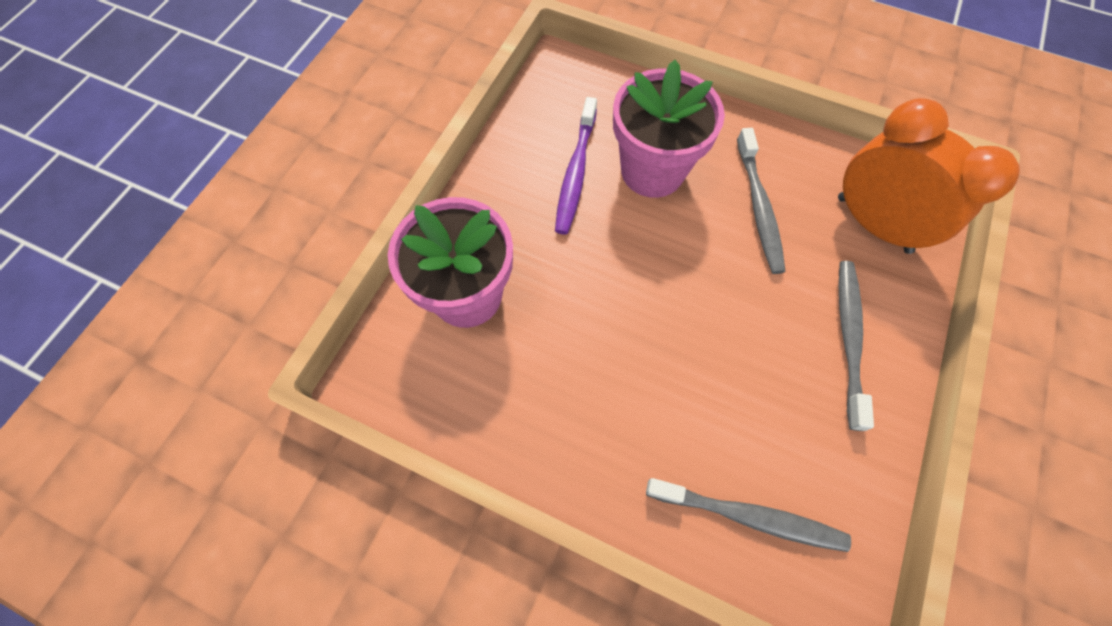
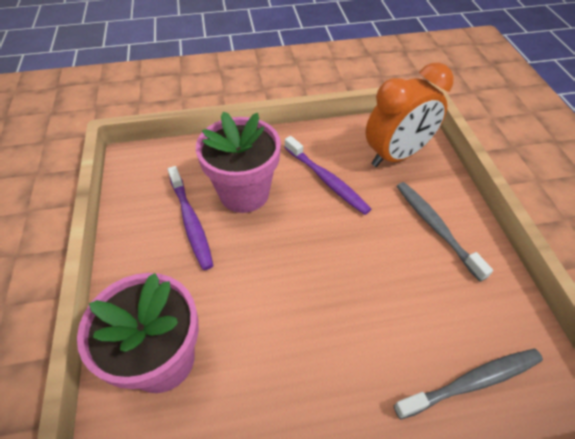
camera: 35 degrees left, 15 degrees down
grey toothbrush [737,128,786,274] -> purple toothbrush [284,136,372,215]
orange clock [838,98,1020,254] -> orange clock turned 135 degrees clockwise [365,62,454,167]

